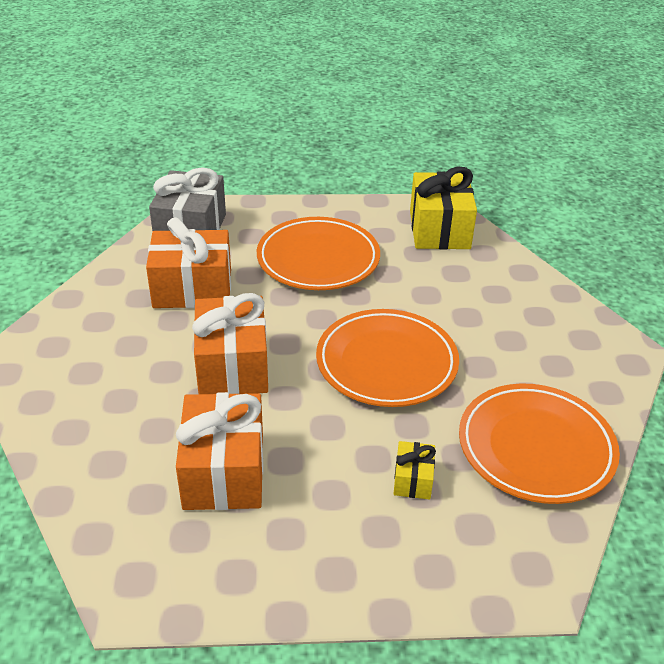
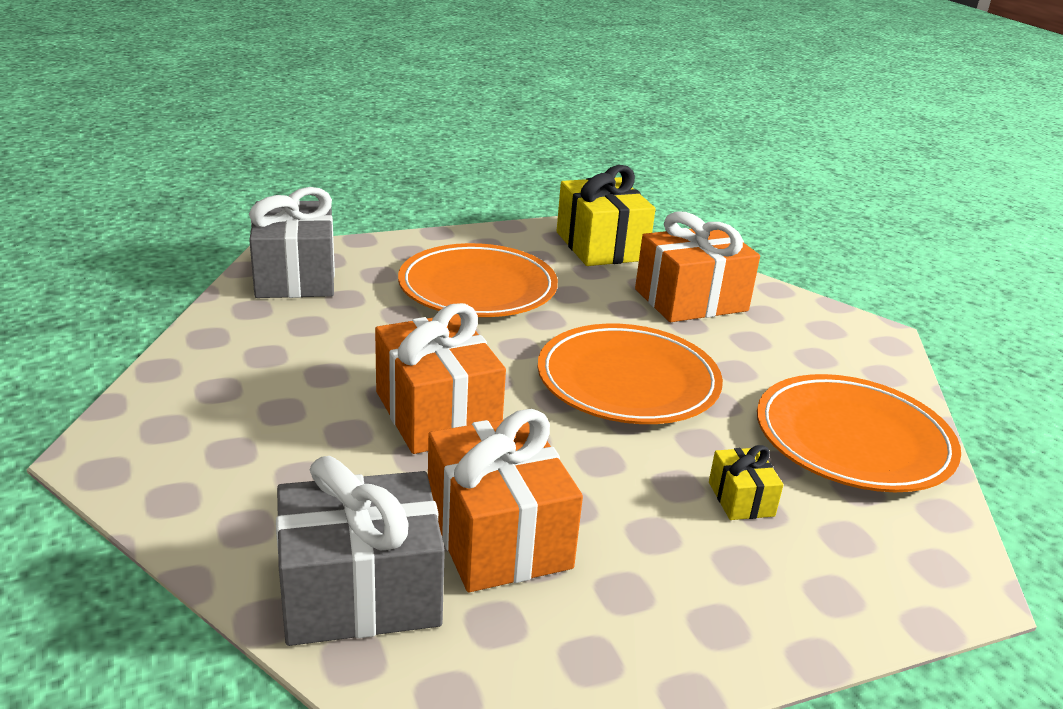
camera: 20 degrees left, 10 degrees down
orange gift [146,217,231,308] -> orange gift moved to [635,211,760,322]
none -> grey gift [276,456,445,646]

